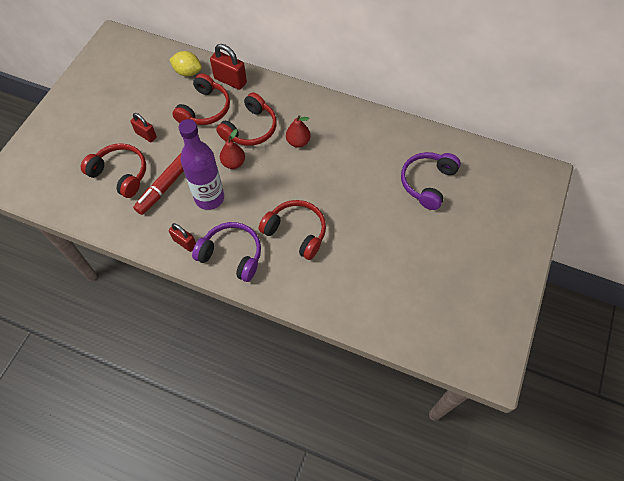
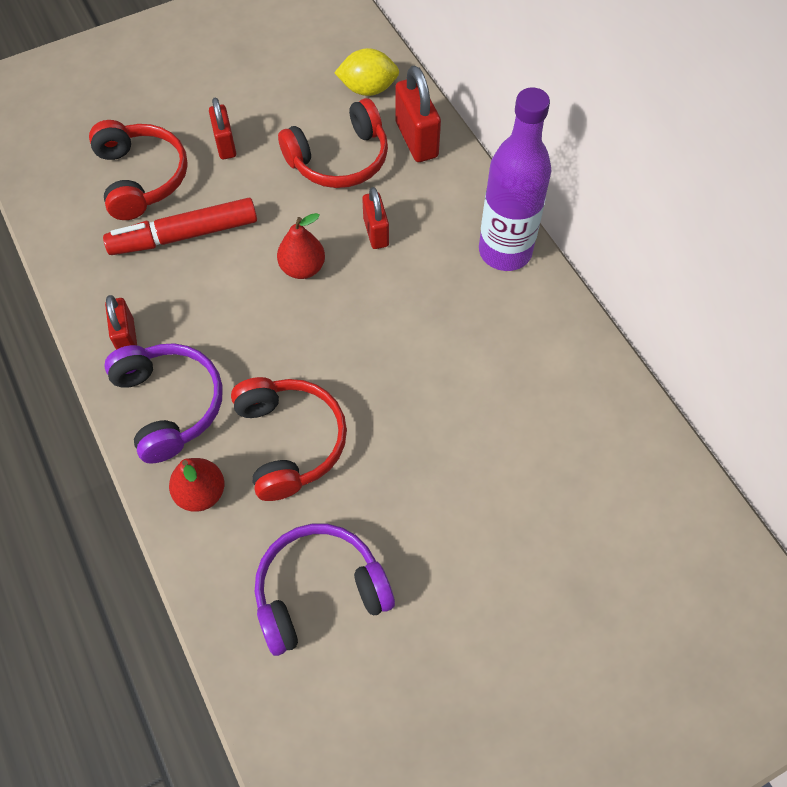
camera: 40 degrees right, 0 degrees up
yellow lemon [169,51,202,77] -> yellow lemon turned 60 degrees counterclockwise [334,48,399,96]
purple bottle [179,119,224,210] -> purple bottle moved to [479,87,551,271]
red headphones [216,92,277,146] -> red padlock [362,187,389,249]
red pear [286,115,310,147] -> red pear moved to [169,458,224,512]
purple headphones [401,152,461,210] -> purple headphones moved to [255,524,395,656]

